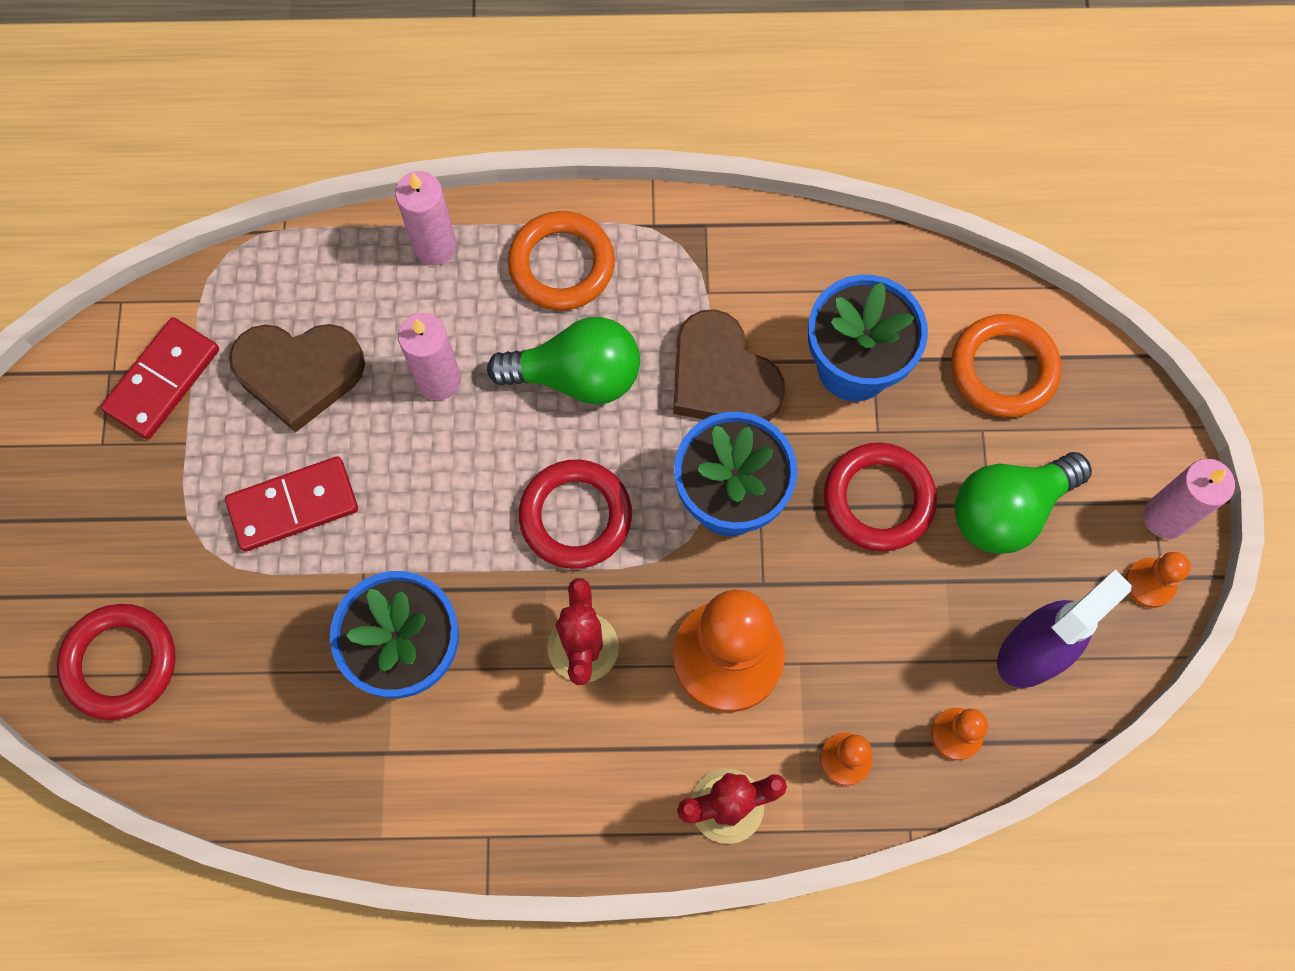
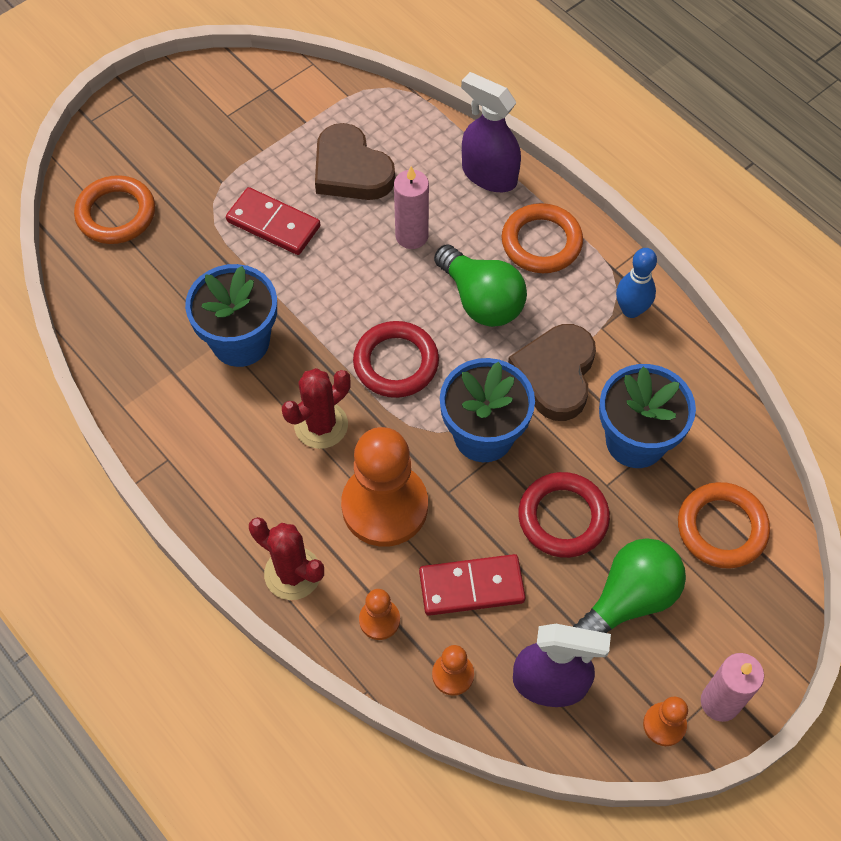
camera: 50 degrees right, 10 degrees down
red ring [57,604,176,720] -> orange ring [74,175,155,244]
red domino [100,317,219,439] -> red domino moved to [419,554,526,616]
pink candle [395,171,457,265] -> purple spray bottle [461,72,521,192]
green light bulb [954,452,1092,554] -> green light bulb turned 120 degrees clockwise [573,538,686,633]
none -> blue bowling pin [616,248,657,318]

